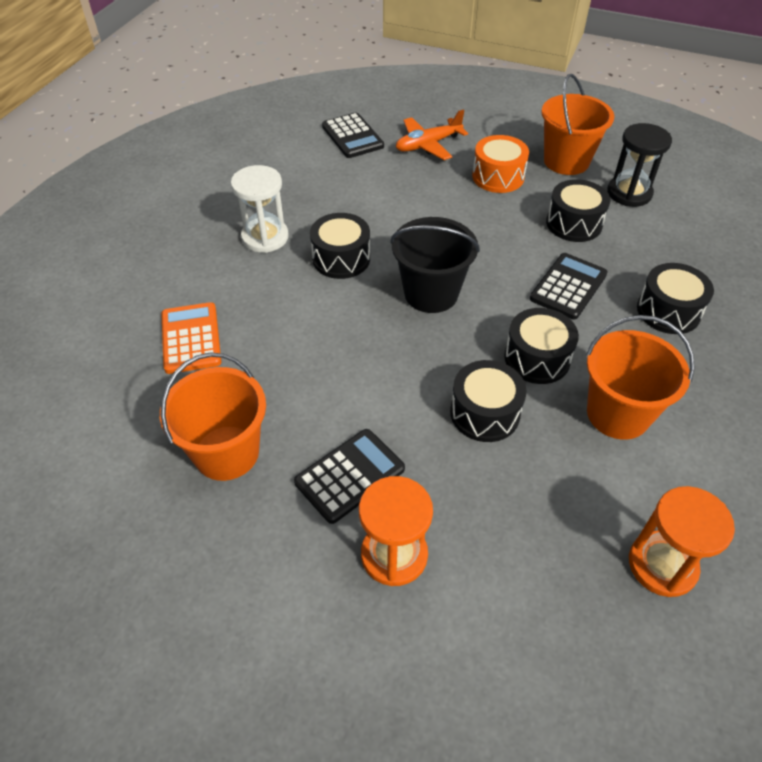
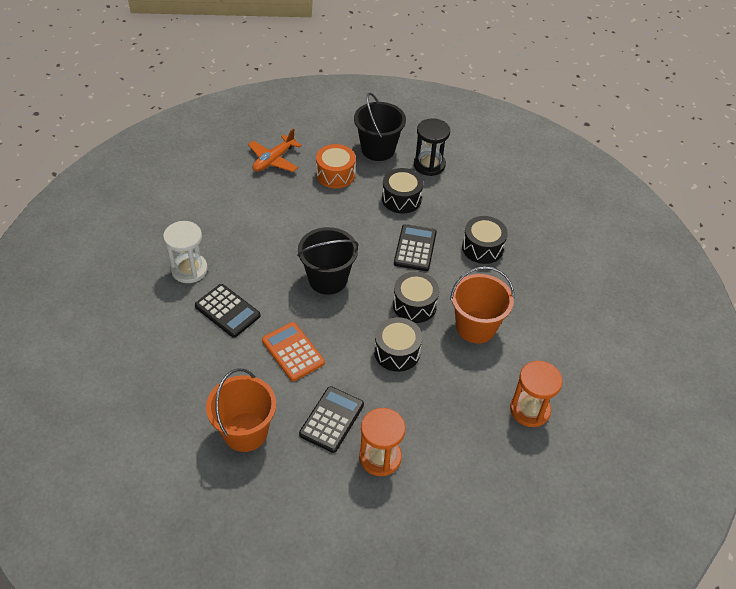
camera: 25 degrees left, 0 degrees up
orange calculator [161,302,221,374] -> orange calculator moved to [262,322,325,381]
black drum [310,213,370,279] -> none
black calculator [322,112,384,158] -> black calculator moved to [195,284,261,338]
orange bucket [541,74,614,175] -> black bucket [354,93,406,161]

